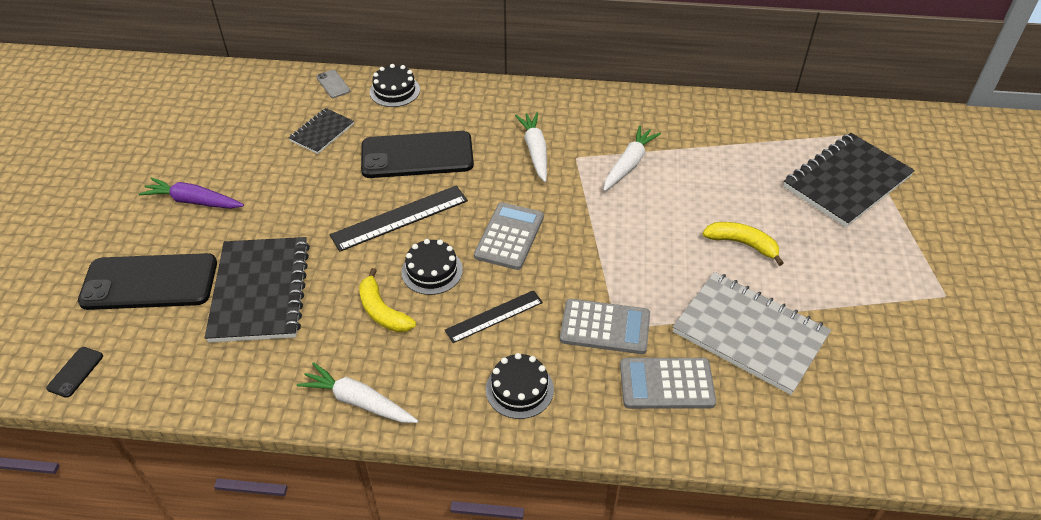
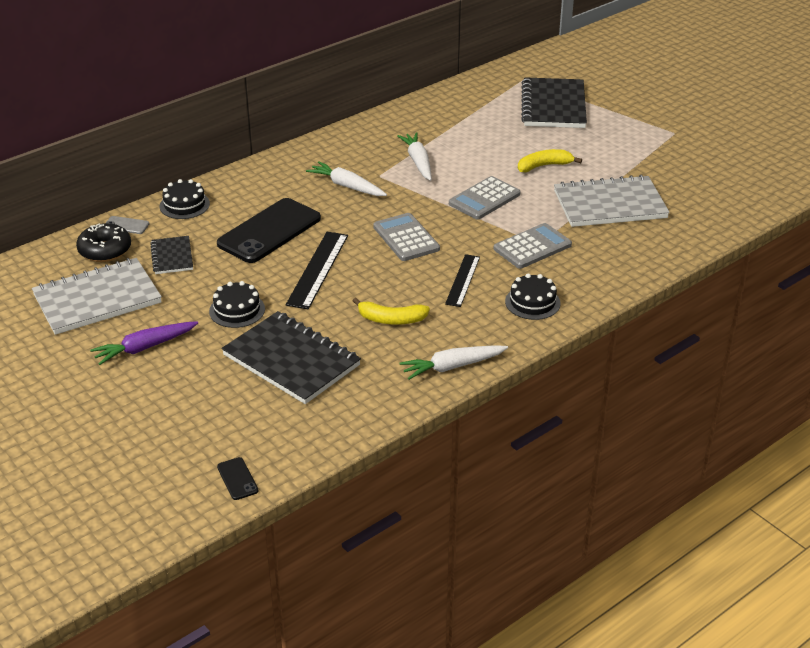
camera: 45 degrees left, 10 degrees down
black phone [78,253,217,310] -> none
black cake [401,239,463,295] -> black cake moved to [209,281,265,328]
grey calculator [620,358,716,409] -> grey calculator moved to [449,176,521,220]
none -> grey notebook [32,258,162,335]
none -> black donut [76,223,131,262]

